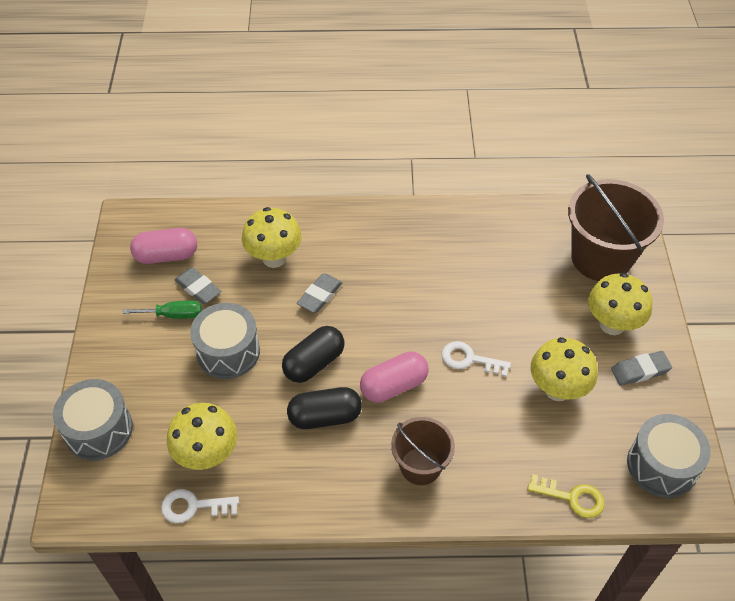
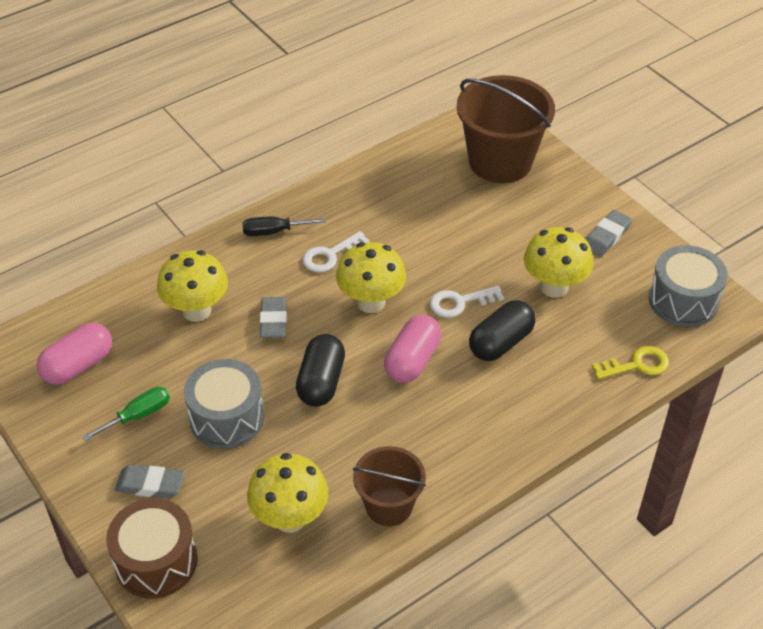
camera: 35 degrees left, 5 degrees down
grey drum [53,379,133,460] -> brown drum [106,498,198,599]
white key [161,489,239,523] -> white key moved to [302,231,370,272]
grey eraser [175,267,221,304] -> grey eraser moved to [115,465,184,498]
black capsule [287,387,362,429] -> black capsule moved to [469,300,536,361]
brown bucket [391,417,455,485] -> brown bucket moved to [353,446,426,526]
yellow mushroom [588,273,653,335] -> yellow mushroom moved to [336,242,406,313]
none -> black screwdriver [242,217,326,236]

